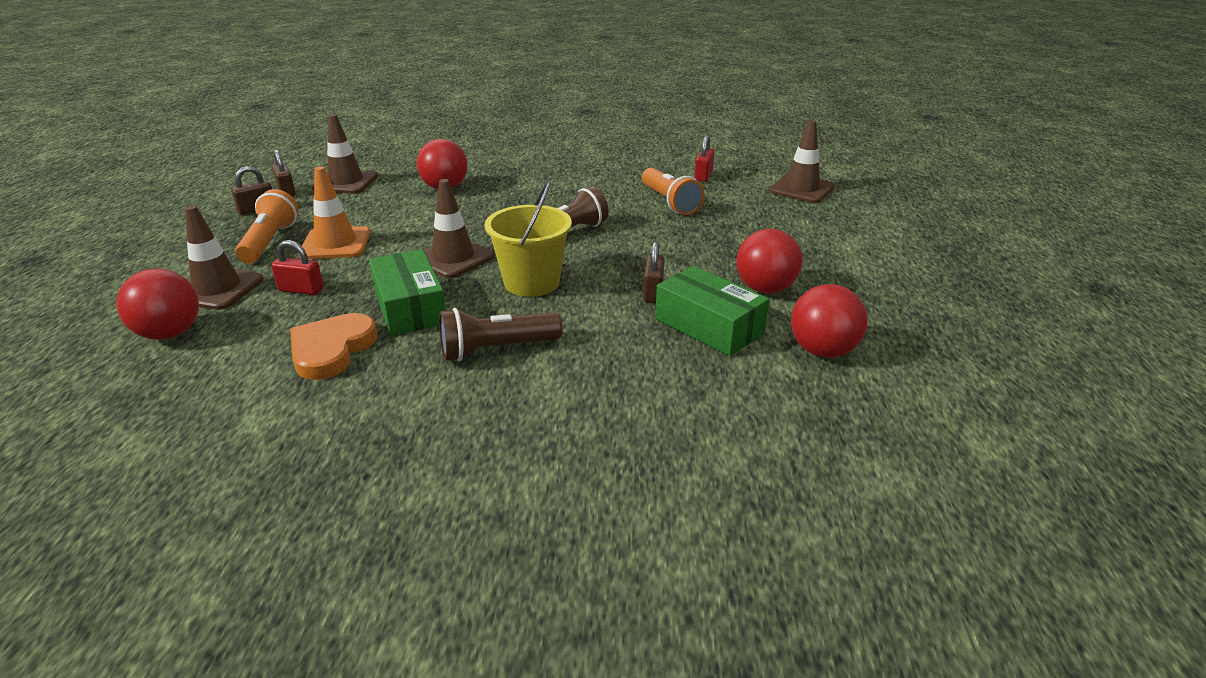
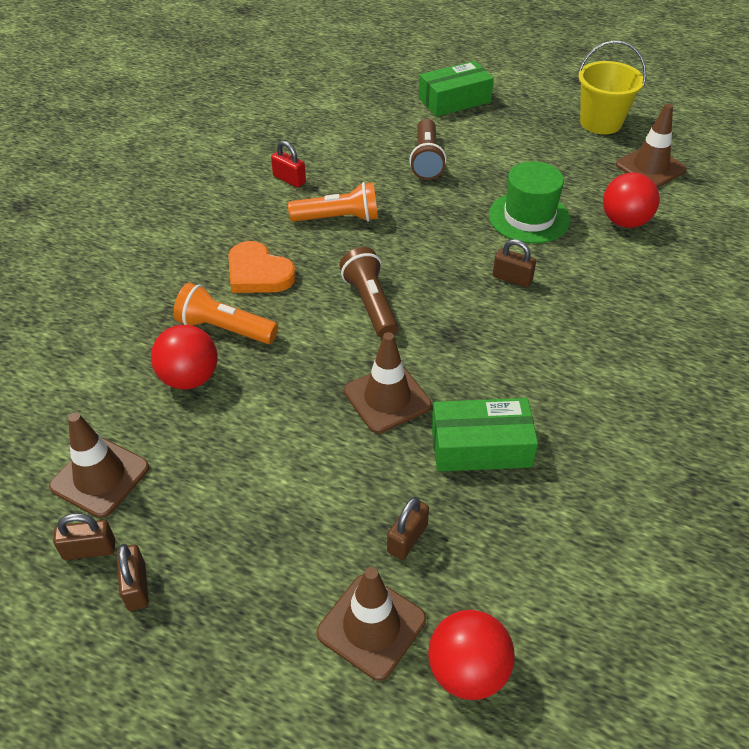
camera: 70 degrees left, 15 degrees up
orange flashlight [235,189,299,264] -> orange flashlight moved to [173,283,278,344]
red padlock [271,240,324,295] -> brown padlock [387,497,429,560]
orange heart [290,313,377,380] -> orange heart moved to [228,241,296,293]
orange traffic cone [299,167,370,259] -> none
brown flashlight [439,308,562,361] -> brown flashlight moved to [409,119,446,180]
yellow bucket [484,181,572,297] -> yellow bucket moved to [578,41,646,134]
green box [655,266,770,356] -> green box moved to [419,61,494,117]
red ball [736,229,803,293] -> green hat [489,161,570,244]
brown traffic cone [769,120,835,203] -> brown traffic cone moved to [616,104,687,188]

